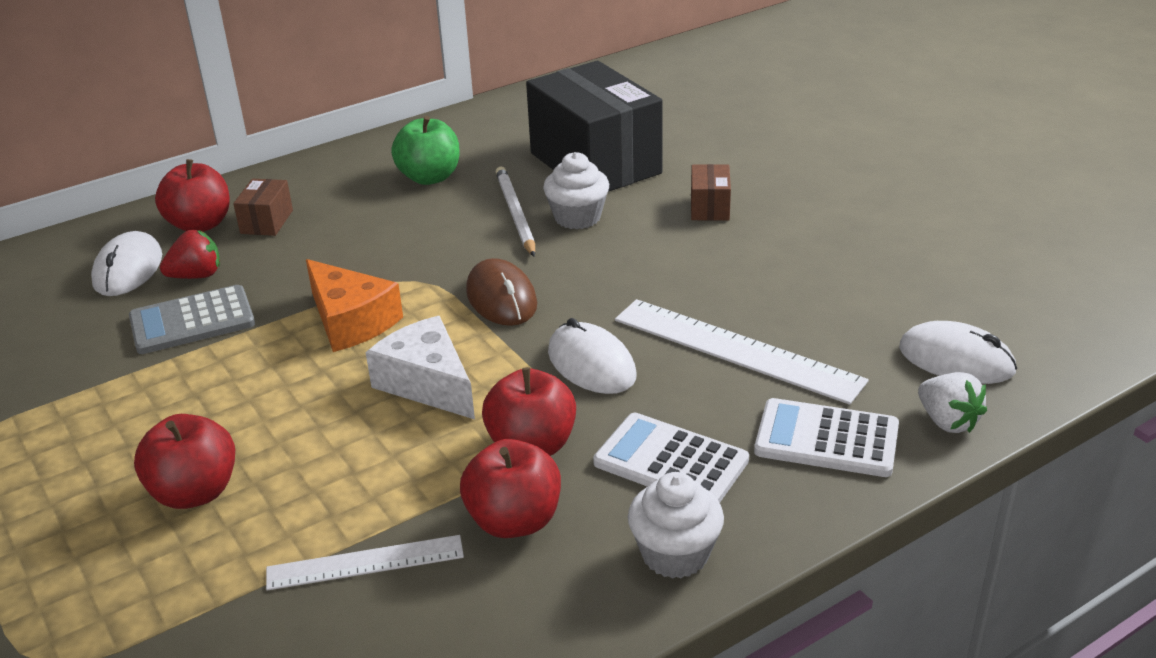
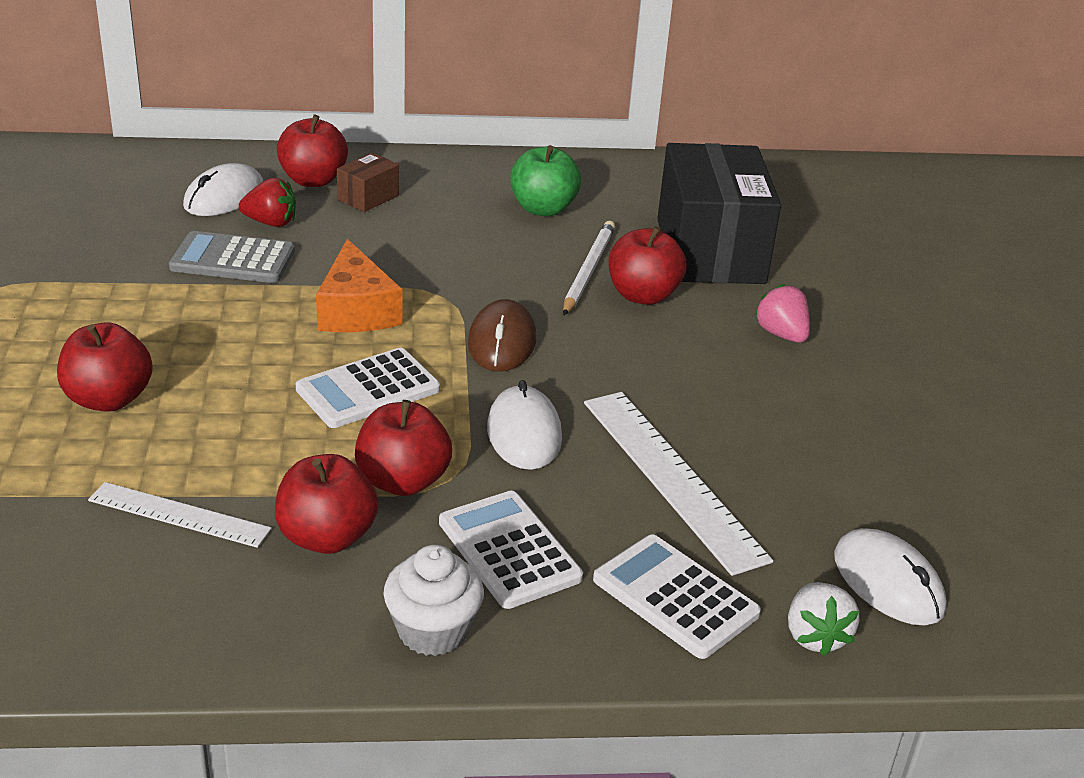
camera: 25 degrees right, 0 degrees up
white cheese [366,316,475,419] -> white calculator [296,348,440,428]
white cupcake [543,152,609,229] -> red apple [608,226,686,305]
brown box [691,164,731,221] -> pink strawberry [754,284,810,343]

